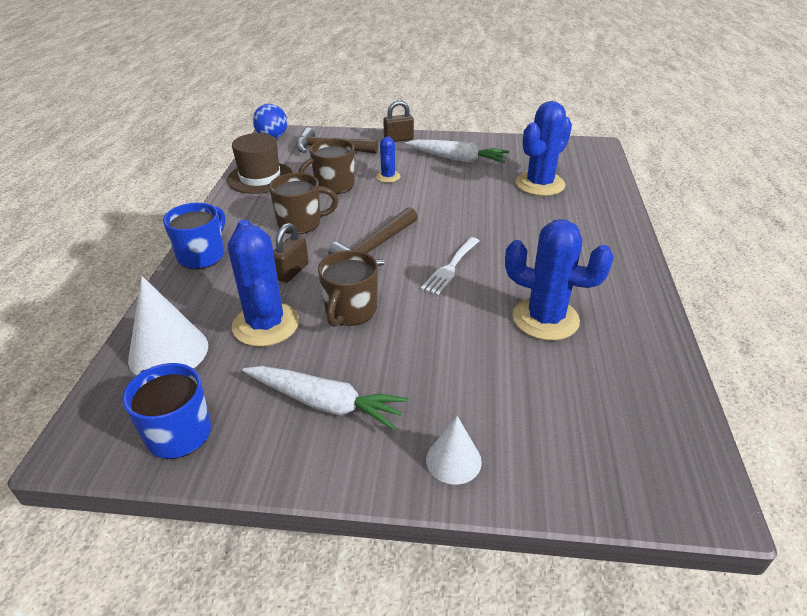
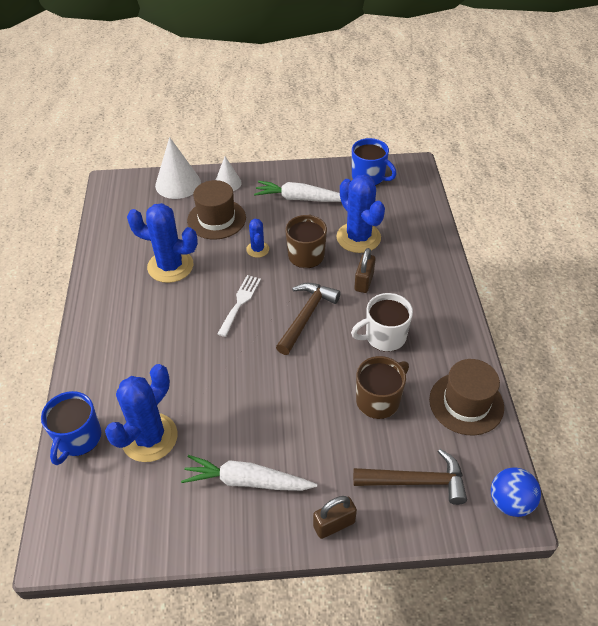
camera: 170 degrees right, 10 degrees up
white cone [128,276,208,376] -> white cone moved to [155,137,201,199]
blue mug [163,203,225,269] -> blue mug moved to [41,391,101,465]
brown mug [269,173,338,234] -> white mug [351,293,413,352]
blue cactus [376,136,400,183] -> blue cactus moved to [246,219,269,258]
none -> brown hat [187,180,246,240]

